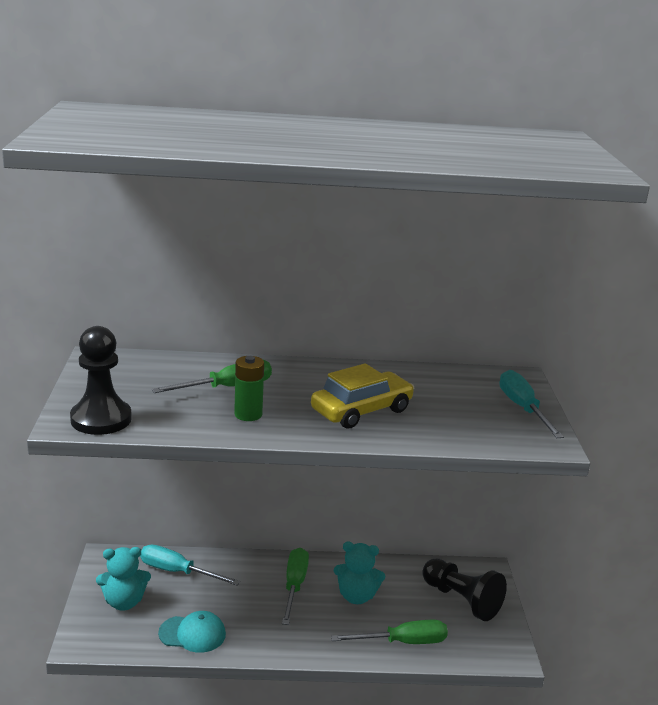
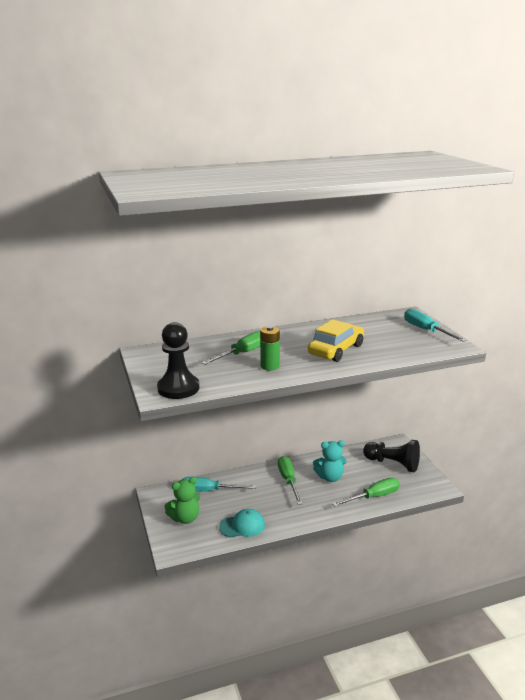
camera: 15 degrees left, 0 degrees up
turquoise teddy bear [96,547,151,611] -> green teddy bear [164,477,200,524]

